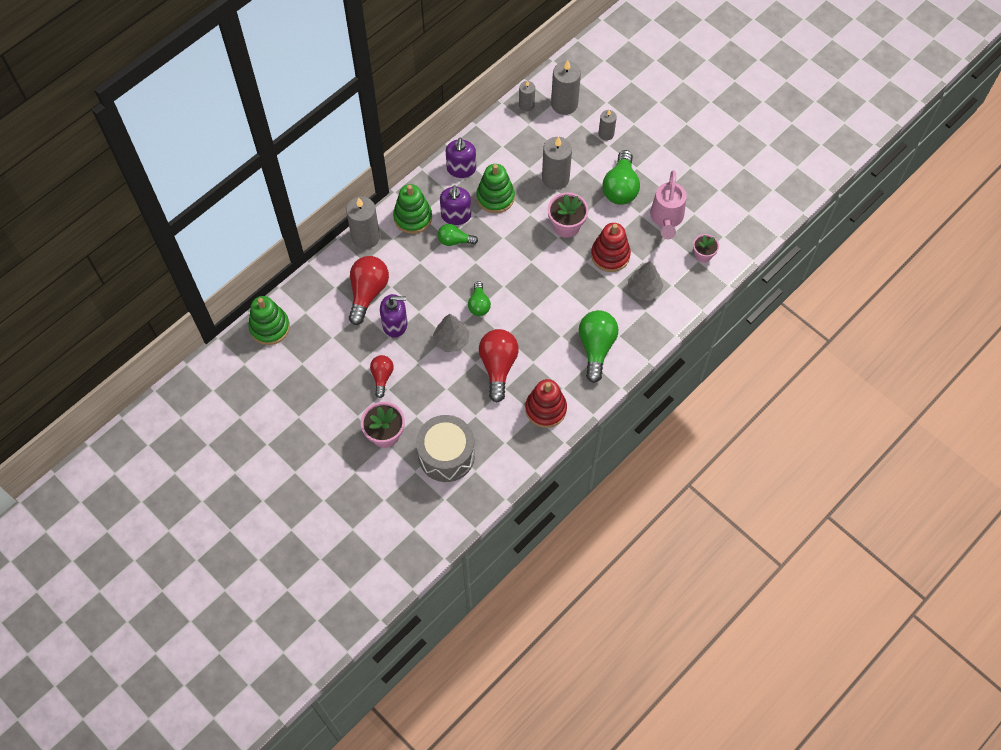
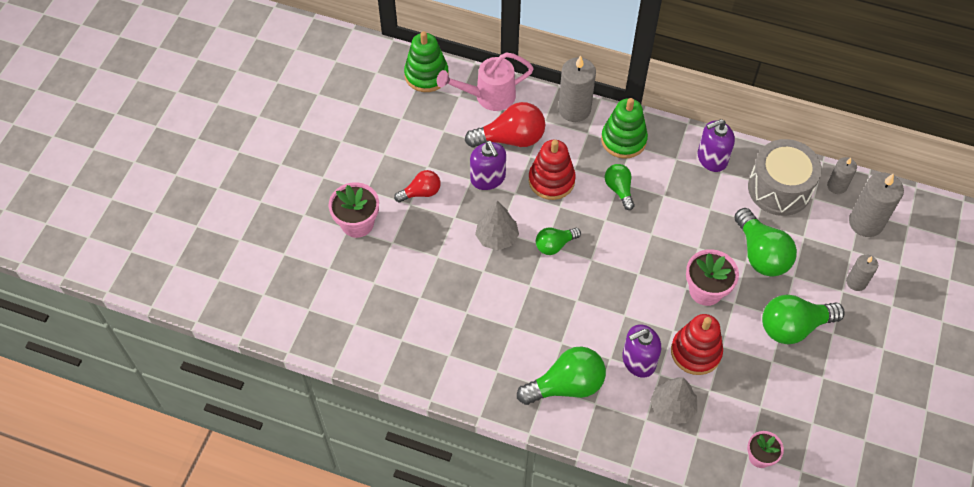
camera: 65 degrees right, 5 degrees down
grey drum [416,415,475,482] -> grey drum moved to [748,139,822,216]
purple soap dispenser [440,185,471,225] -> purple soap dispenser moved to [622,324,661,377]
green stacking toy [476,164,515,213] -> none
red light bulb [479,329,519,403] -> none
red stacking toy [525,379,567,428] -> red stacking toy moved to [529,140,576,200]
grey candle [542,137,572,190] -> green light bulb [734,208,797,277]
pink watering can [650,170,687,239] -> pink watering can moved to [437,52,534,111]

